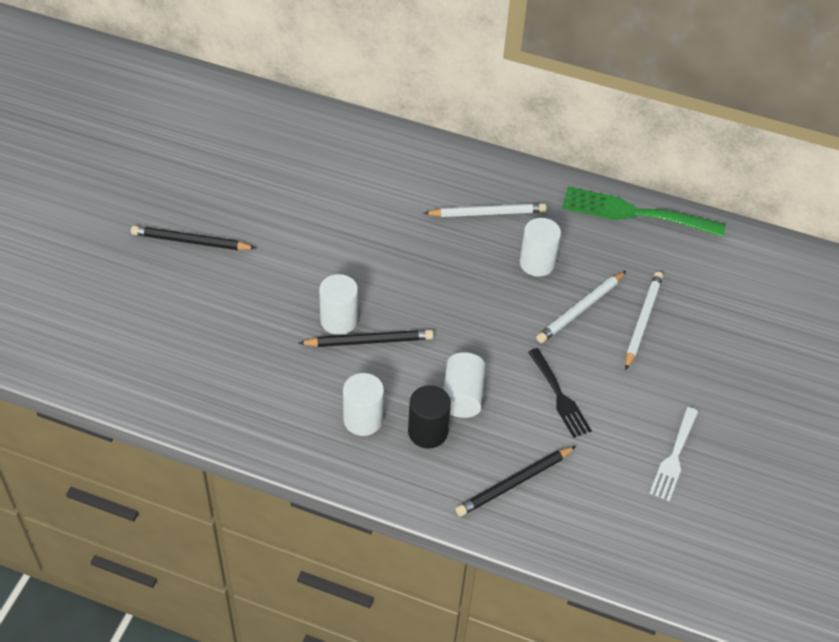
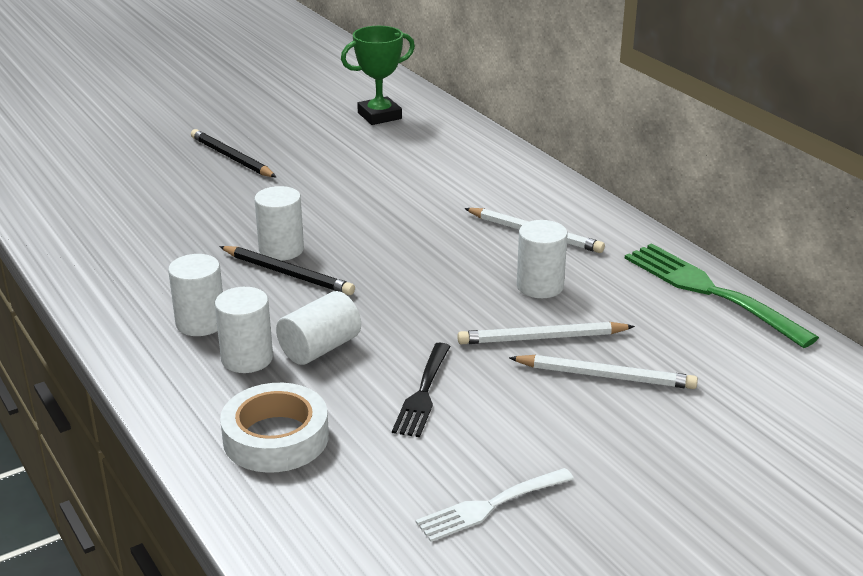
camera: 40 degrees right, 20 degrees down
black cylinder [408,385,451,449] -> white cylinder [215,287,273,373]
black pencil [455,446,576,516] -> white tape [220,383,329,473]
white pencil [625,271,663,370] -> white pencil turned 45 degrees clockwise [509,355,698,389]
none -> green trophy [341,26,415,125]

